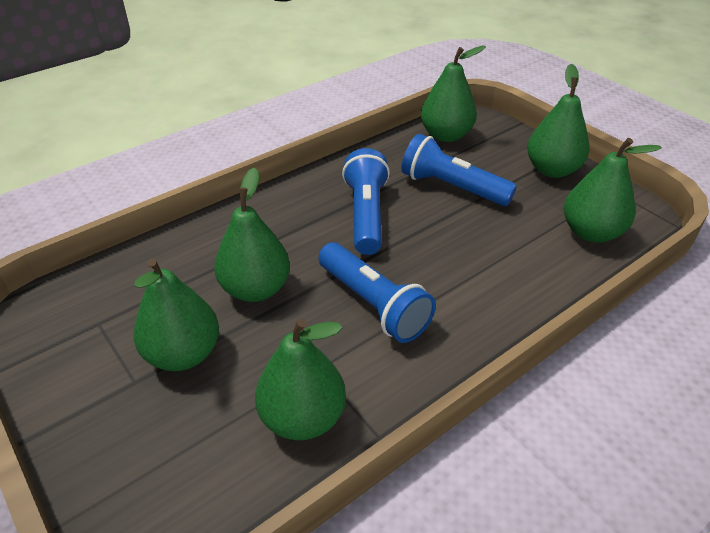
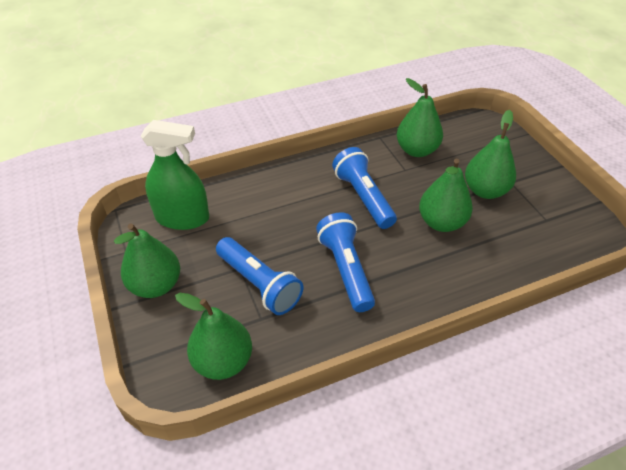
camera: 165 degrees left, 5 degrees up
blue flashlight [342,148,390,255] -> blue flashlight turned 150 degrees clockwise [316,212,375,312]
green pear [564,138,662,243] -> green spray bottle [141,120,209,230]

